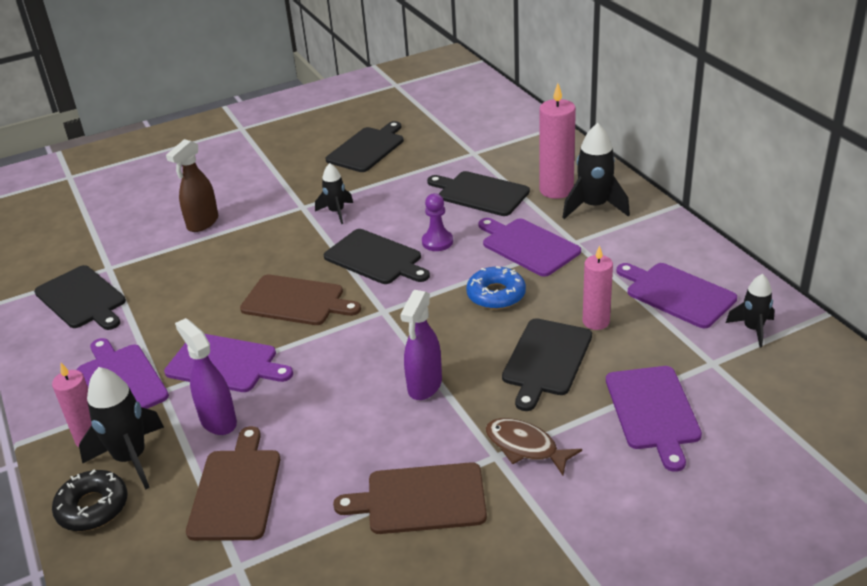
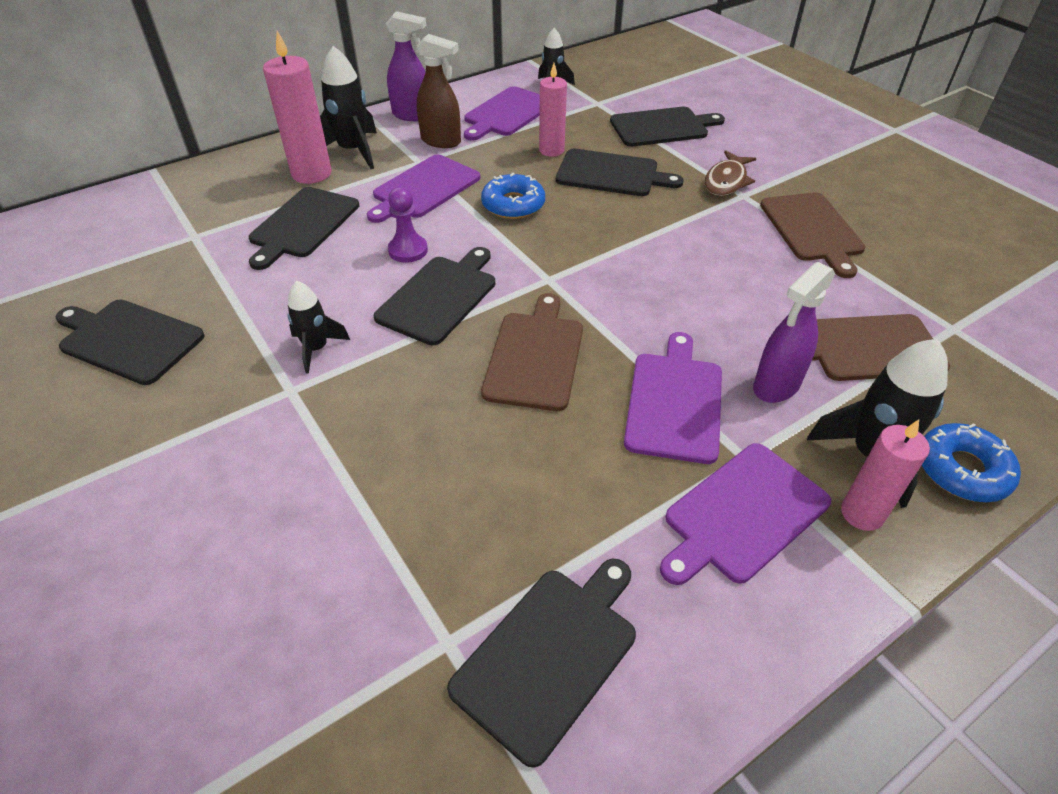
camera: 100 degrees left, 10 degrees up
black donut [52,470,127,531] -> blue donut [922,423,1021,502]
brown spray bottle [166,139,218,232] -> brown spray bottle moved to [417,34,461,148]
purple spray bottle [400,290,442,400] -> purple spray bottle moved to [385,11,426,121]
purple cutting board [606,366,702,472] -> black cutting board [610,107,725,147]

